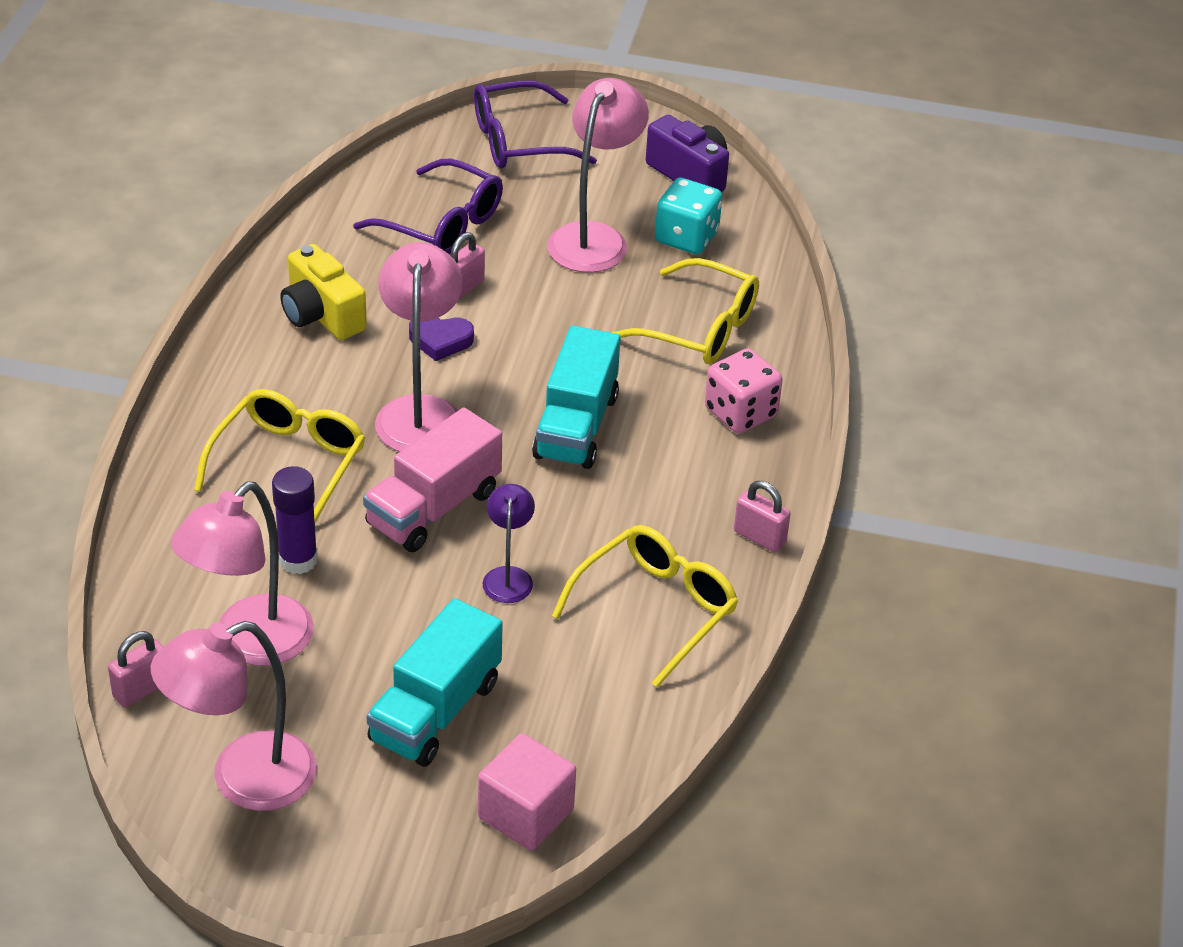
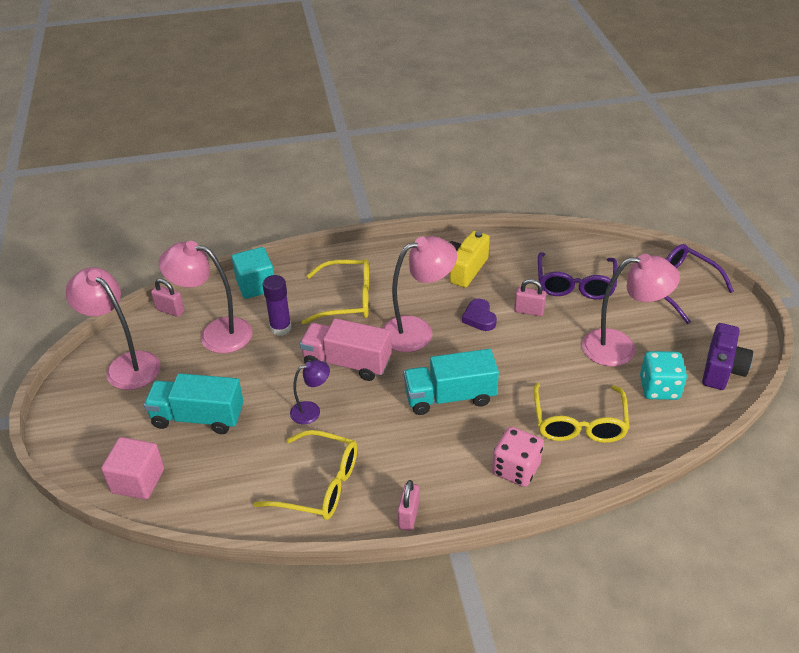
camera: 70 degrees right, 0 degrees up
none -> turquoise cube [232,247,274,299]

